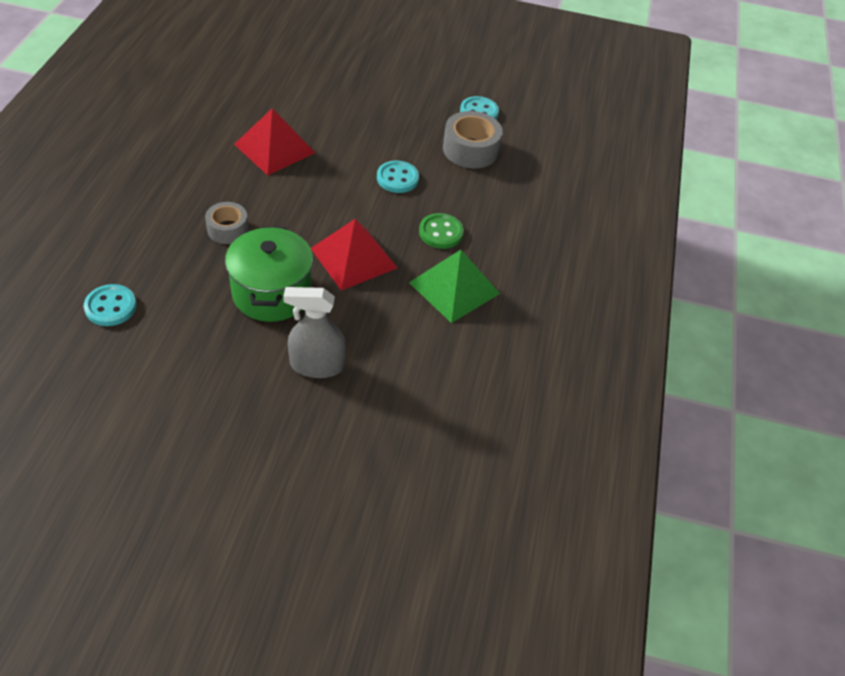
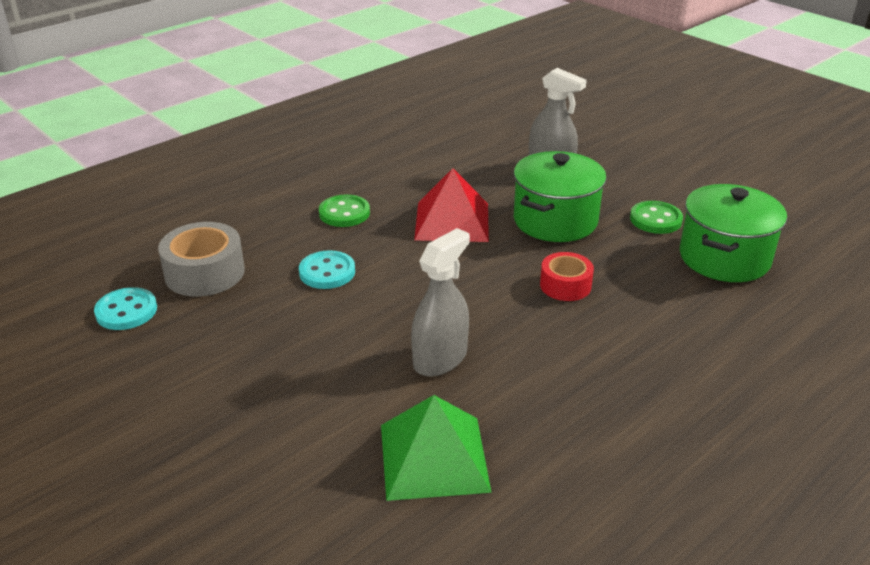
camera: 140 degrees left, 15 degrees down
turquoise button [84,284,137,326] -> green pot [680,184,787,282]
grey tape [205,202,249,244] -> red tape [540,252,594,301]
red pyramid [234,108,315,175] -> grey spray bottle [411,228,470,377]
green pyramid [409,250,500,323] -> green pyramid moved to [381,395,492,501]
none -> green button [630,201,683,234]

